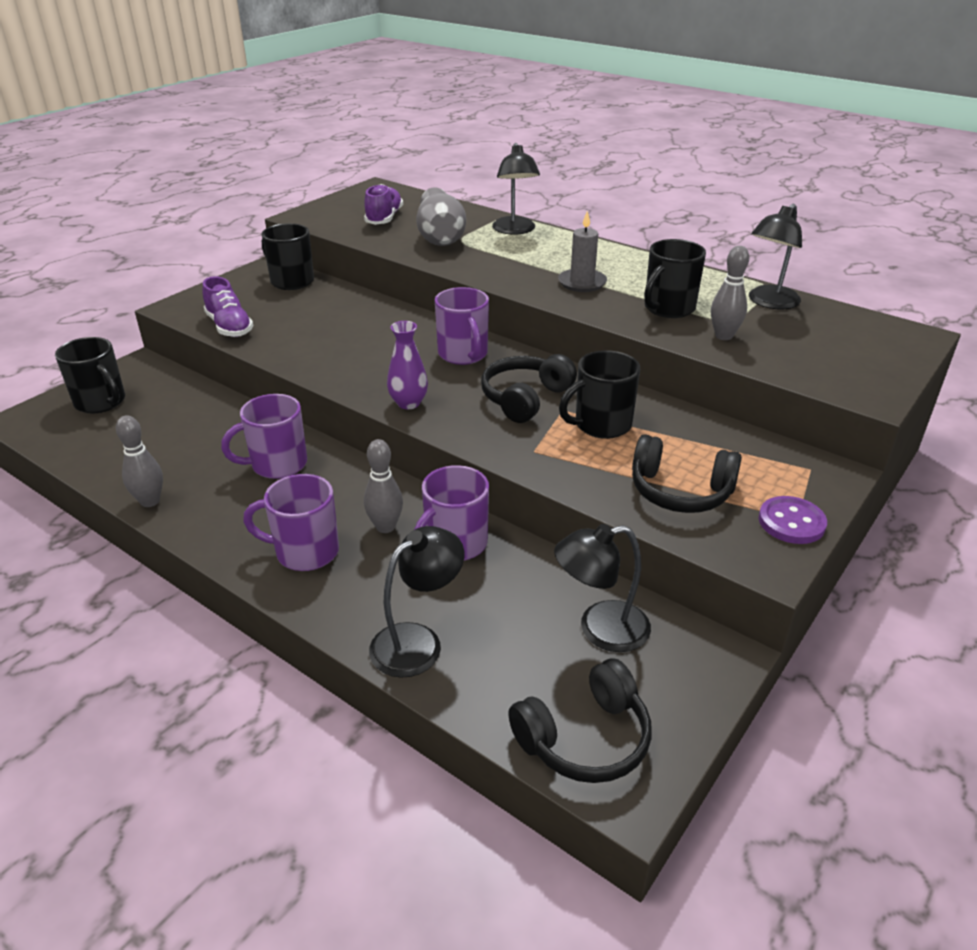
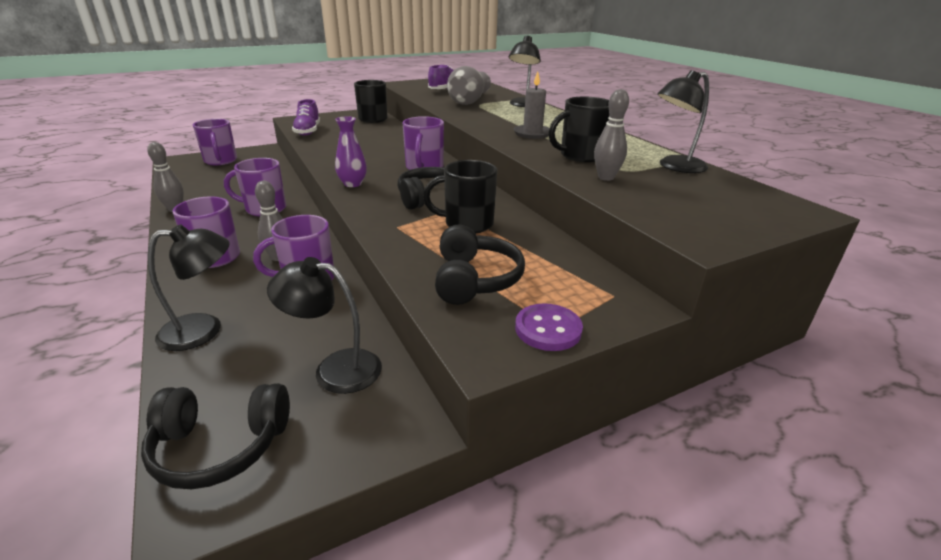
camera: 25 degrees right, 5 degrees down
black mug [55,337,125,414] -> purple mug [193,119,237,165]
black headphones [632,434,742,513] -> black headphones turned 135 degrees counterclockwise [435,224,525,305]

